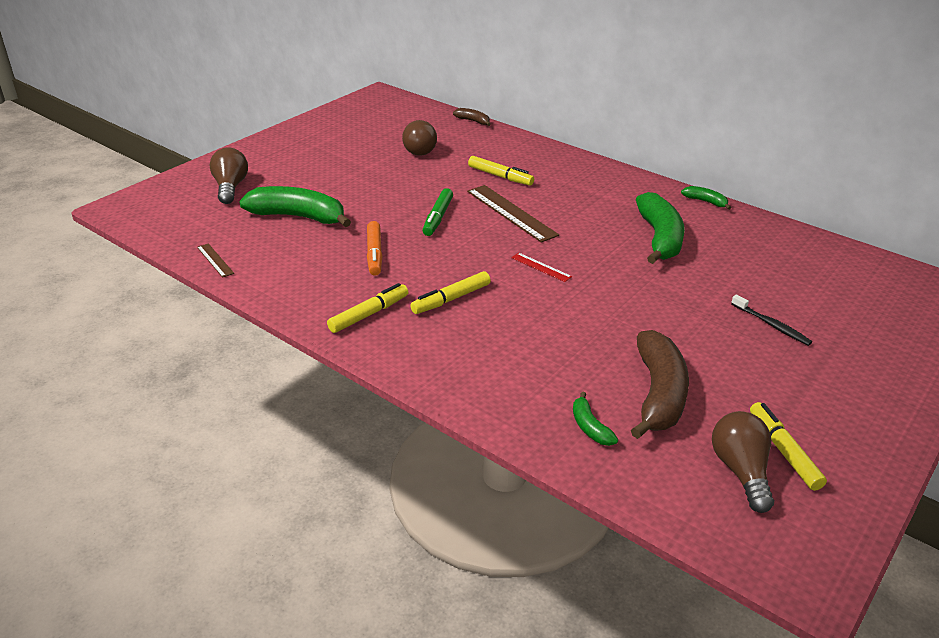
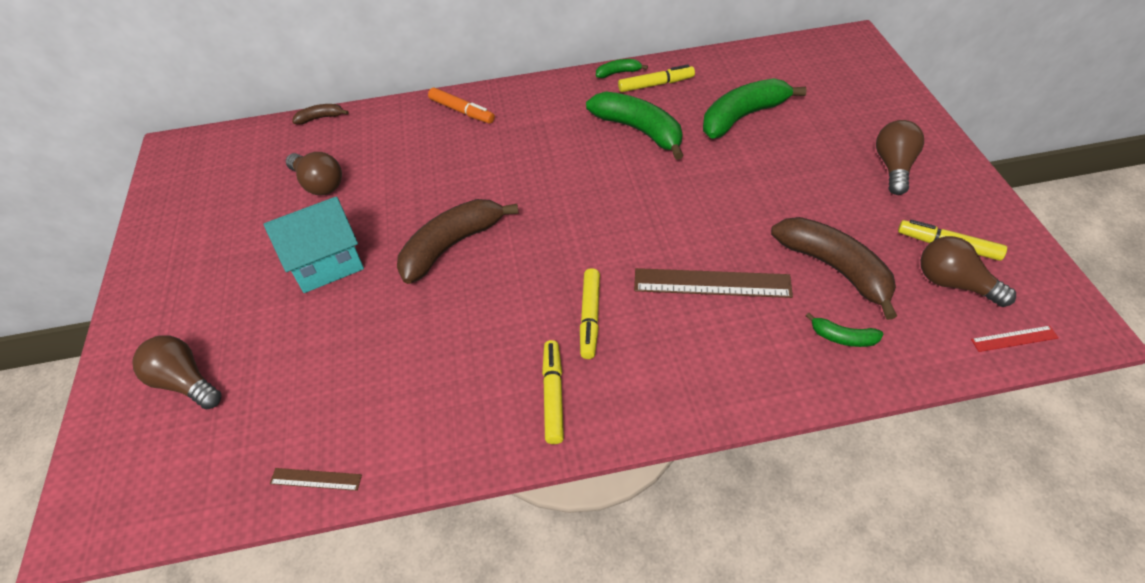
camera: 45 degrees left, 15 degrees up
green banana [239,186,351,227] -> green banana moved to [703,78,807,139]
orange marker [367,221,383,276] -> orange marker moved to [428,88,495,123]
green marker [422,188,453,236] -> brown banana [397,199,519,284]
brown ruler [467,185,559,243] -> brown ruler moved to [634,268,793,298]
yellow marker [468,156,534,186] -> yellow marker moved to [618,64,695,92]
red ruler [511,253,572,282] -> red ruler moved to [971,325,1059,352]
black toothbrush [731,294,812,346] -> none
none -> turquoise house [264,196,364,293]
none -> brown light bulb [876,120,924,195]

